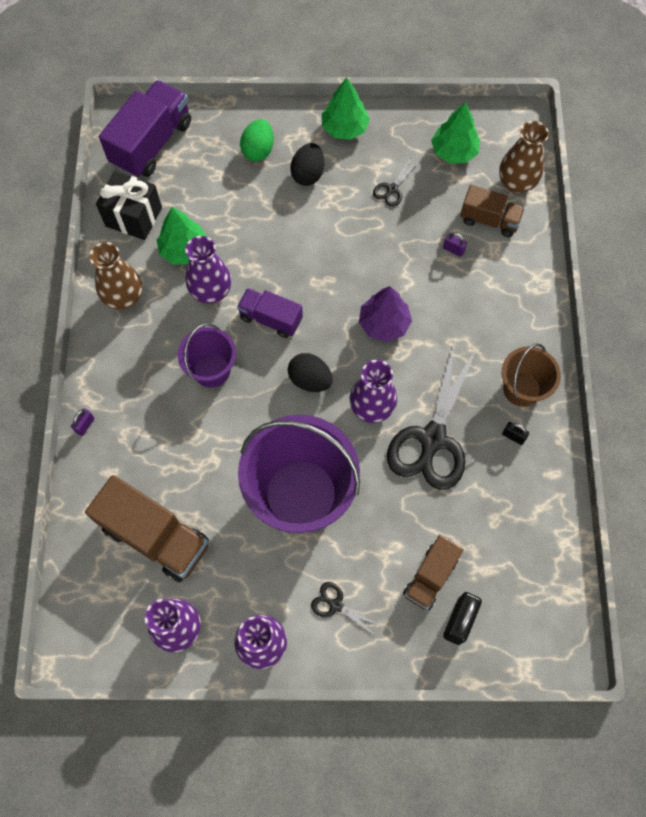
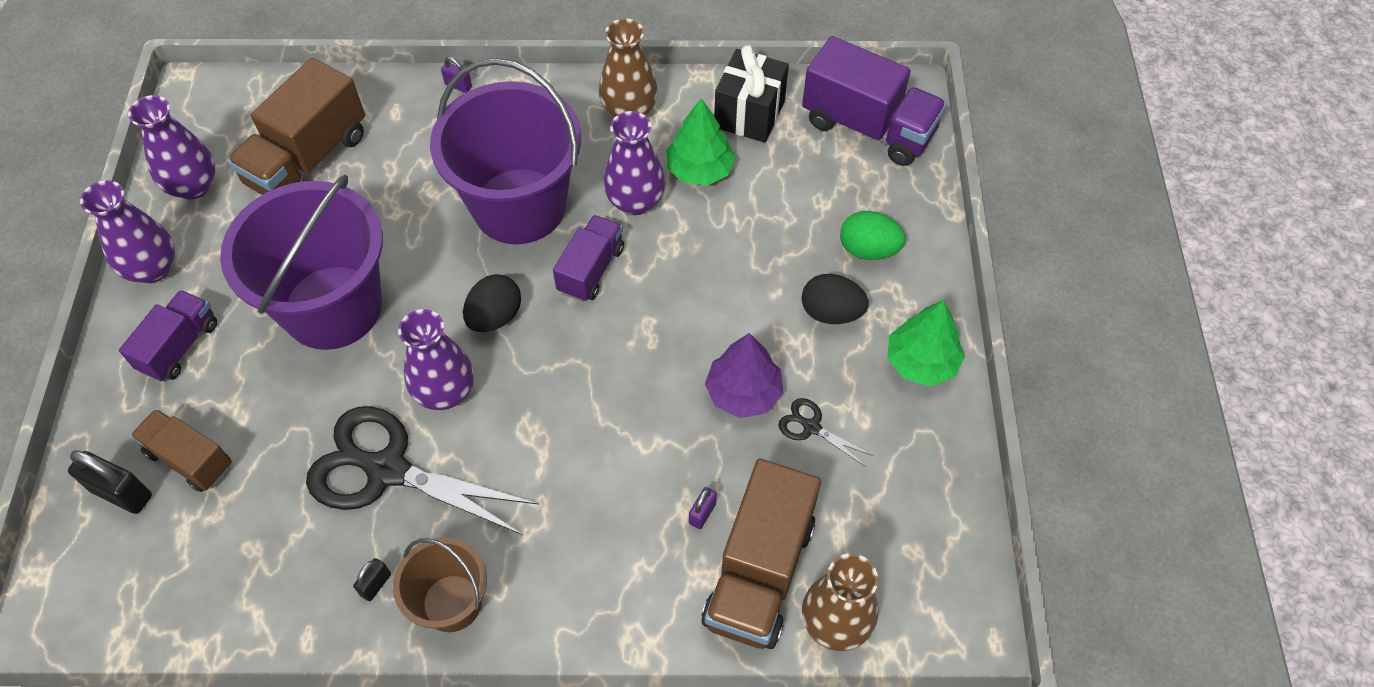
camera: 90 degrees right, 10 degrees down
purple bucket [178,323,236,388] -> purple bucket [430,58,581,244], size x1.89
black scissors [311,582,381,636] -> purple truck [119,290,217,382]
purple tree [359,286,412,342] -> purple tree moved to [705,333,783,418]
green tree [431,102,480,163] -> none
brown truck [460,185,525,237] -> brown truck [702,459,821,649], size x1.66

